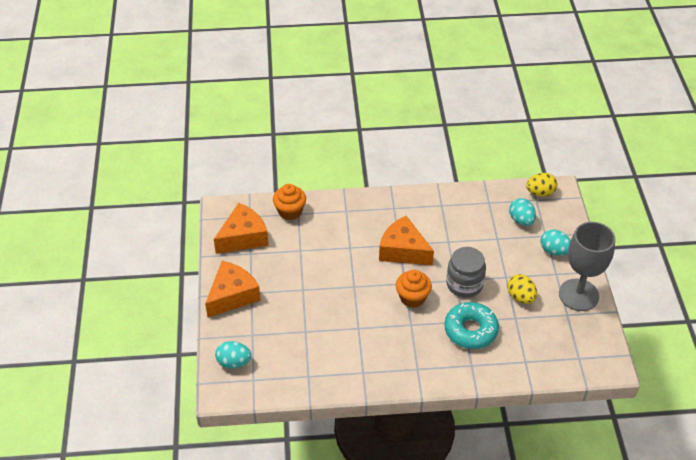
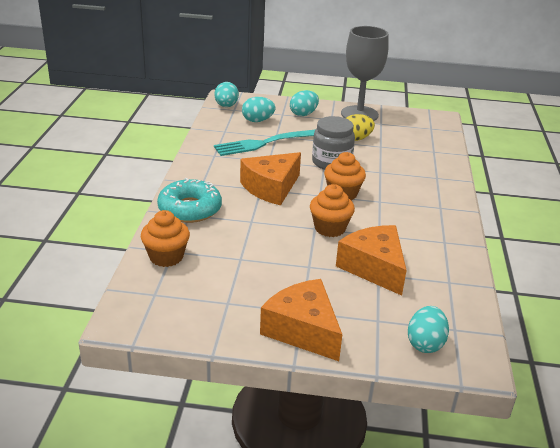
camera: 80 degrees left, 15 degrees down
orange cheese [214,203,269,254] -> orange cheese moved to [336,225,407,296]
turquoise donut [444,302,499,349] -> turquoise donut moved to [157,178,222,223]
yellow egg [526,173,557,197] -> turquoise egg [214,82,239,107]
none -> turquoise fork [214,129,316,156]
none -> orange cupcake [310,184,355,237]

